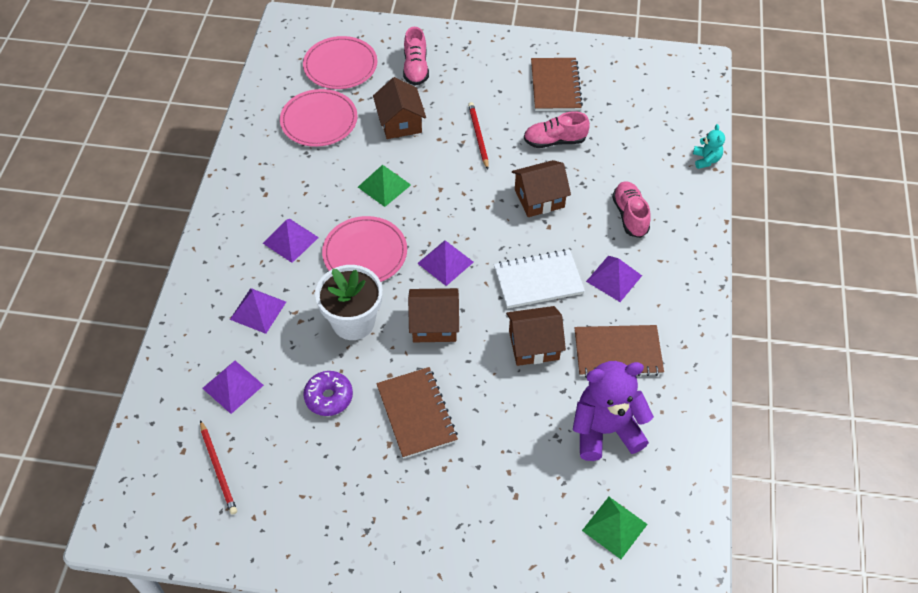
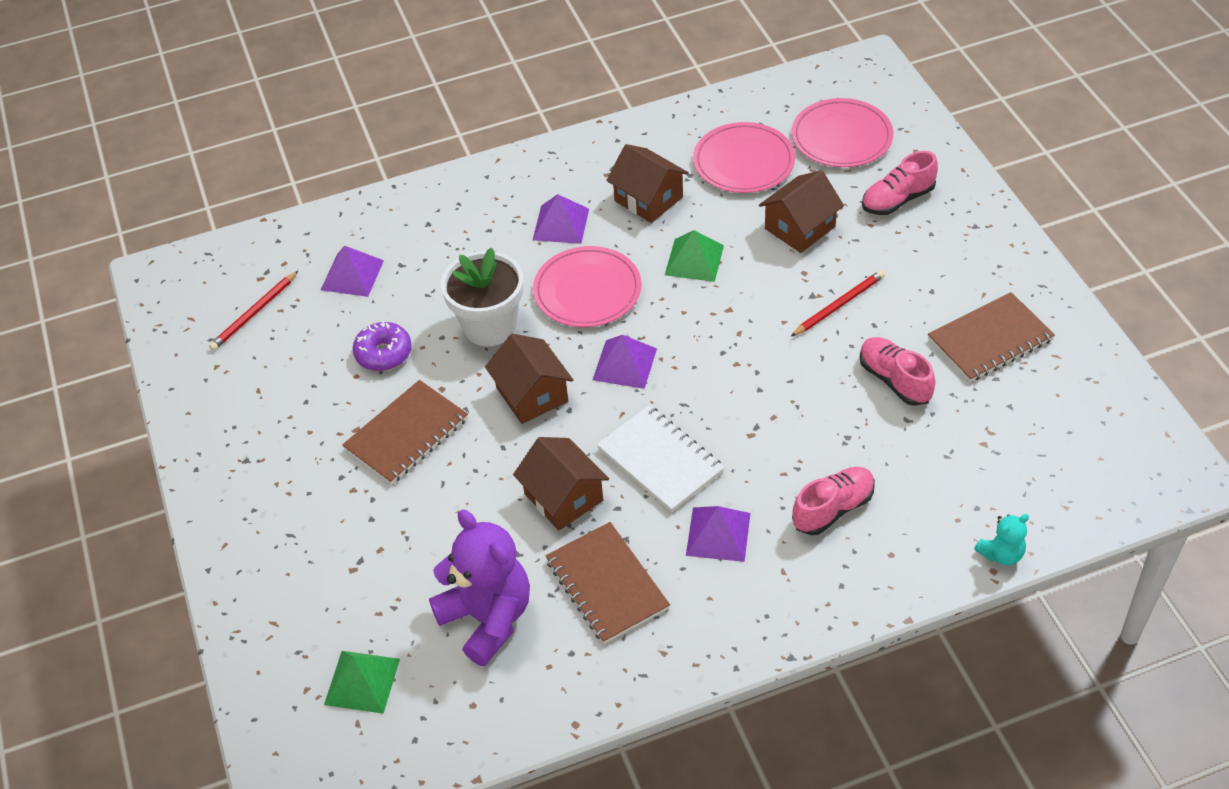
camera: 65 degrees right, 5 degrees down
purple pyramid [230,288,286,334] -> none
brown house [512,160,571,217] -> brown house moved to [606,144,689,223]

